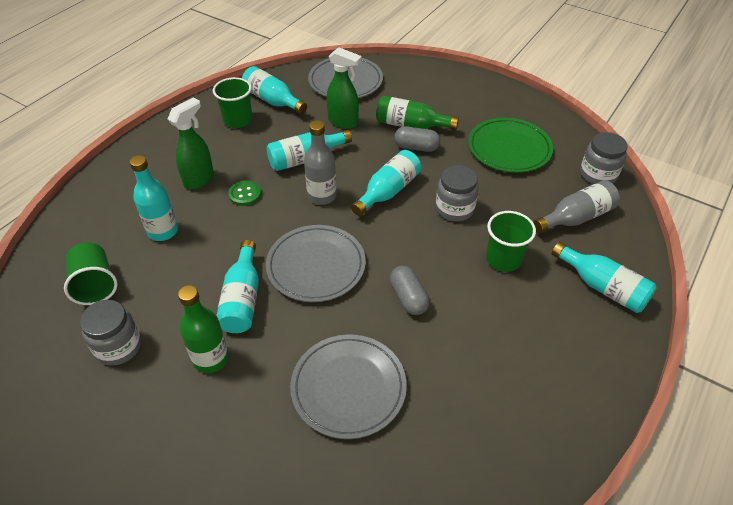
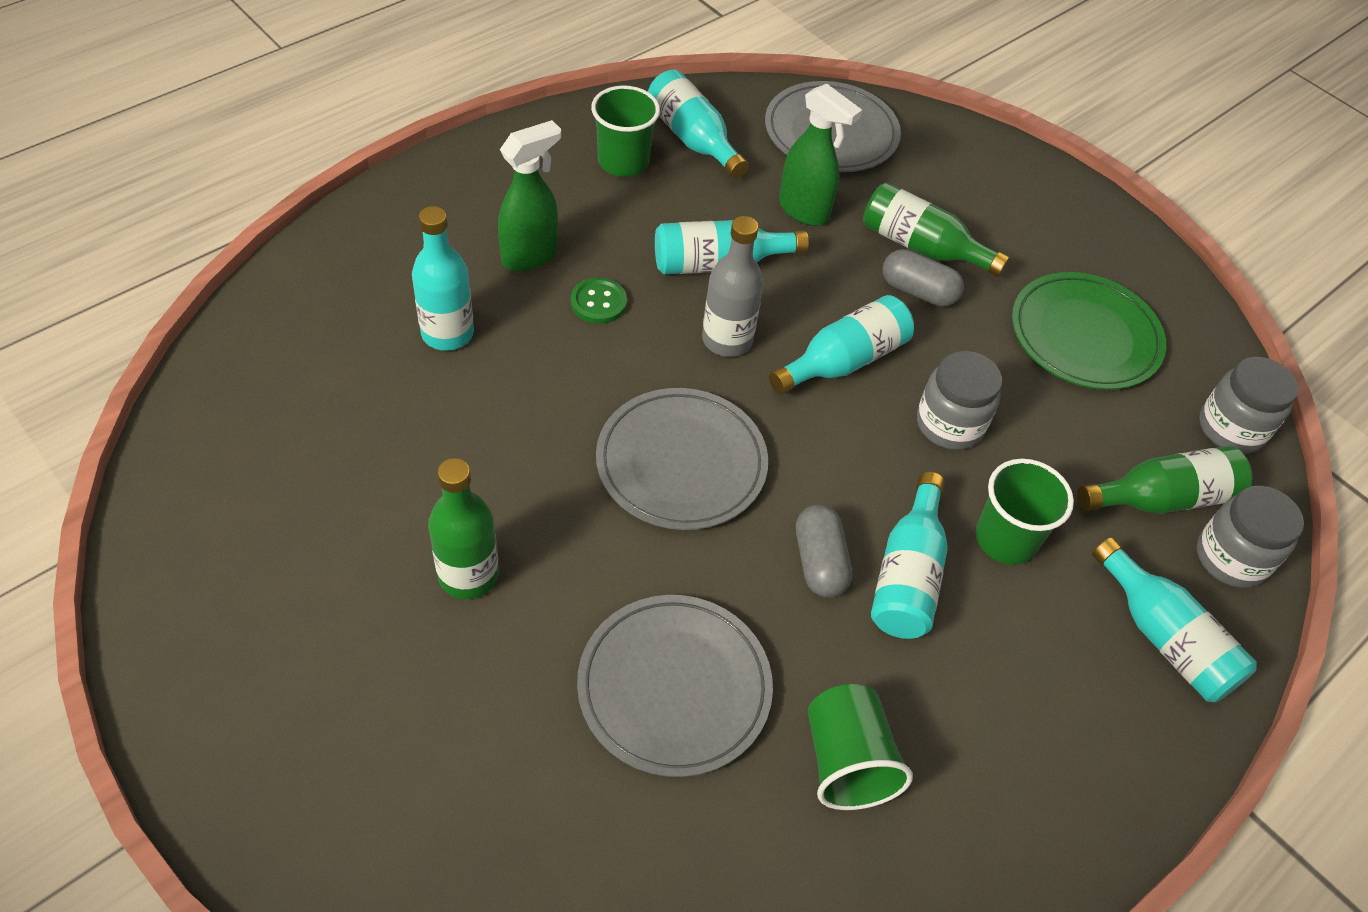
camera: 10 degrees right, 5 degrees up
green cup [64,243,118,305] -> green cup moved to [807,684,913,810]
grey jar [80,300,141,366] -> grey jar moved to [1197,486,1304,588]
turquoise bottle [216,240,259,333] -> turquoise bottle moved to [871,472,948,639]
grey bottle [533,180,620,233] -> green bottle [1077,446,1252,514]

